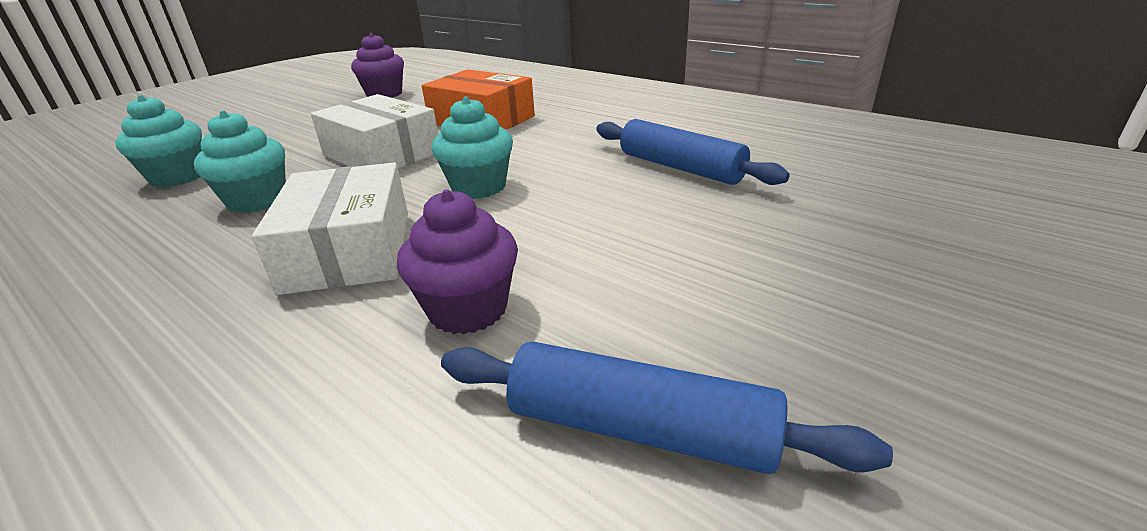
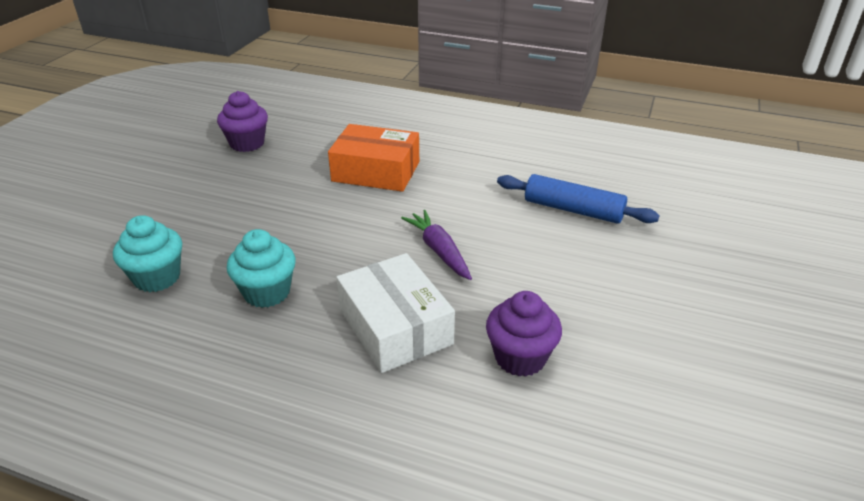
camera: 20 degrees left, 5 degrees up
white box [311,94,438,169] -> none
turquoise cupcake [432,96,513,199] -> purple carrot [401,210,472,280]
blue rolling pin [441,342,893,474] -> none

